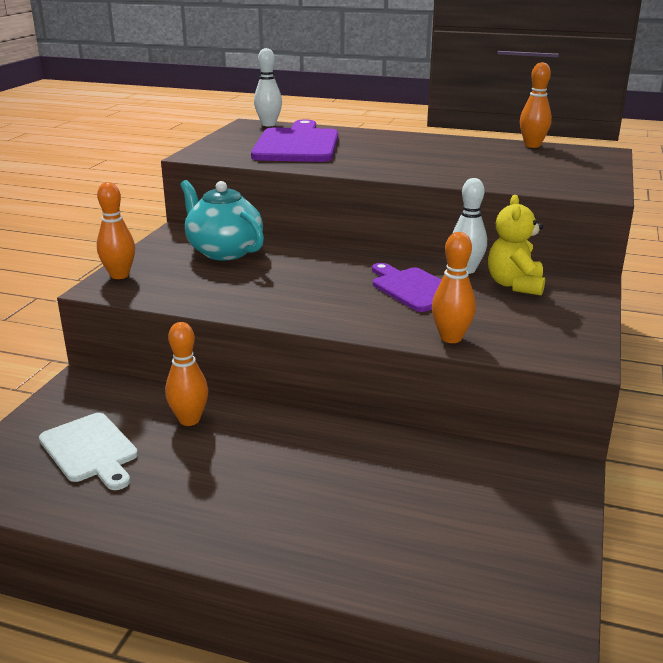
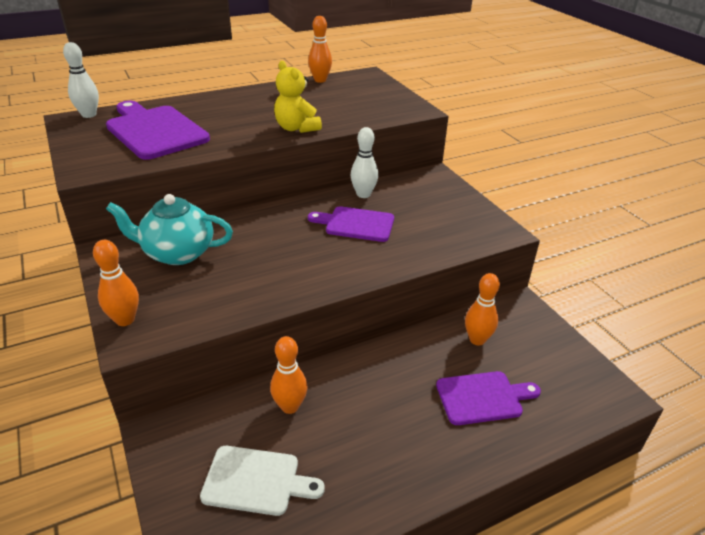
camera: 45 degrees left, 10 degrees up
orange bowling pin [432,232,476,343] -> orange bowling pin moved to [465,273,500,346]
yellow teddy bear [488,195,545,296] -> yellow teddy bear moved to [274,61,322,133]
none -> purple cutting board [436,371,541,425]

